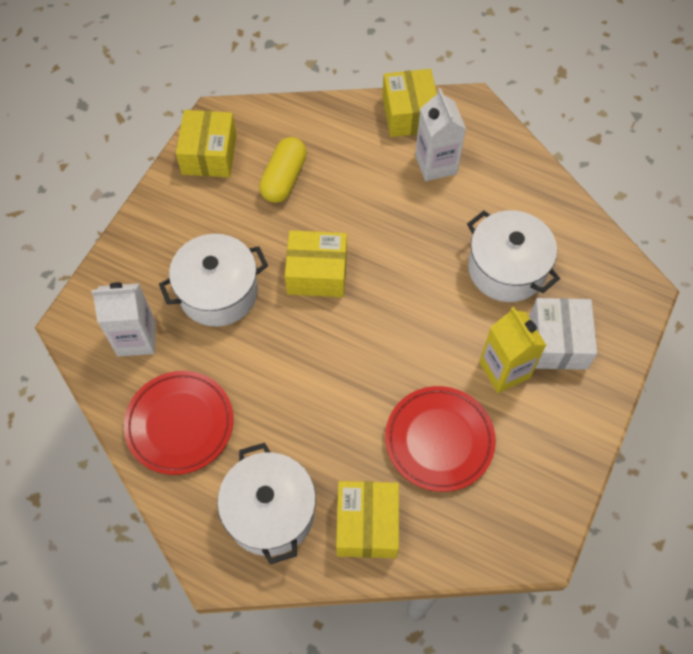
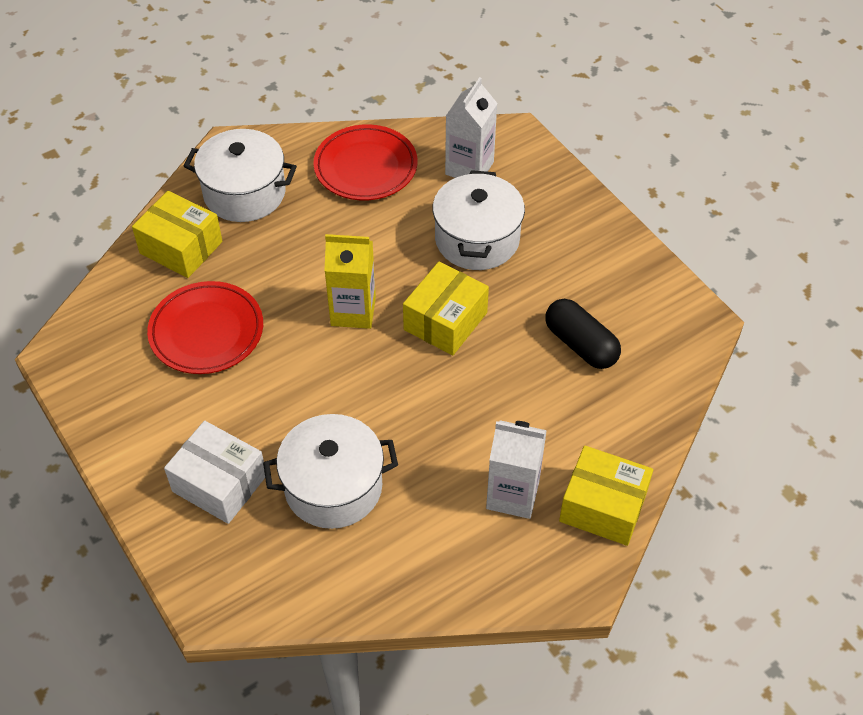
camera: 120 degrees right, 10 degrees down
yellow box [176,110,236,177] -> none
yellow capsule [259,137,307,203] -> black capsule [545,299,621,369]
yellow carton [479,307,546,393] -> yellow carton moved to [324,234,376,329]

